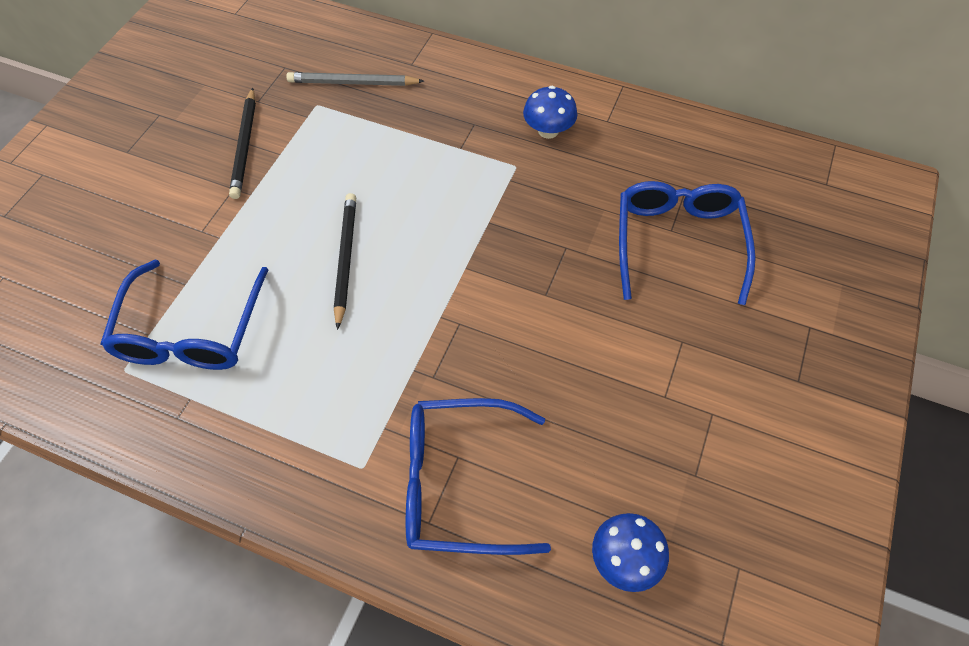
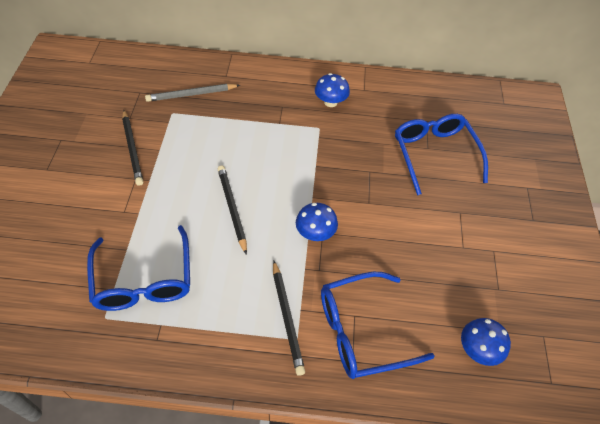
camera: 20 degrees left, 5 degrees down
none -> black pencil [273,261,305,376]
none -> blue mushroom [296,203,338,241]

